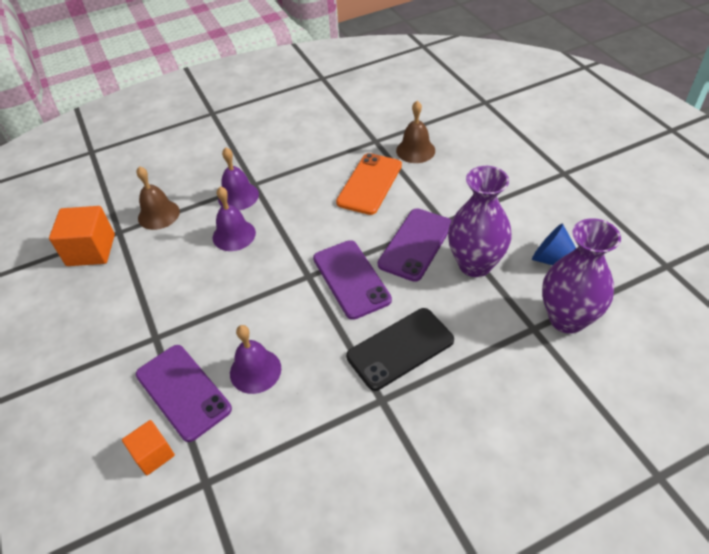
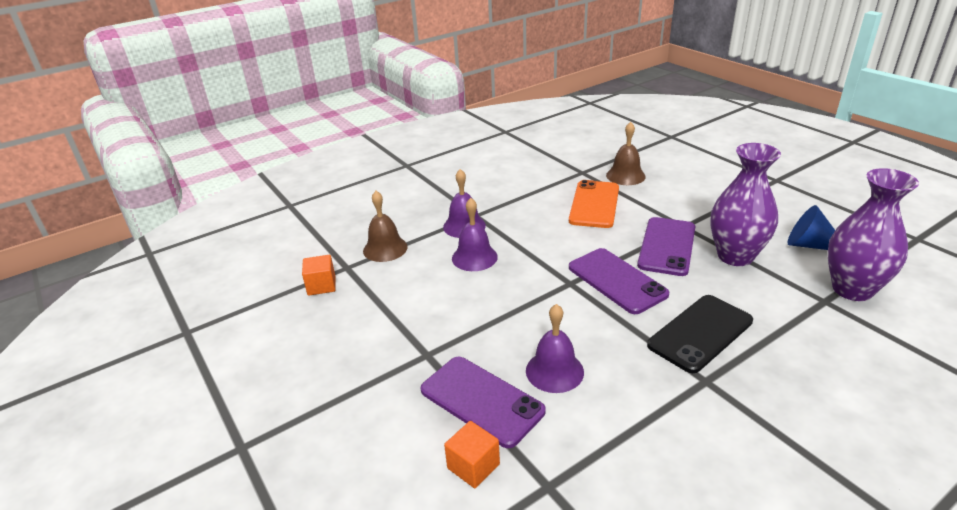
camera: 10 degrees left, 15 degrees down
orange cube [49,206,115,266] -> orange cube [302,255,336,296], size x0.60

